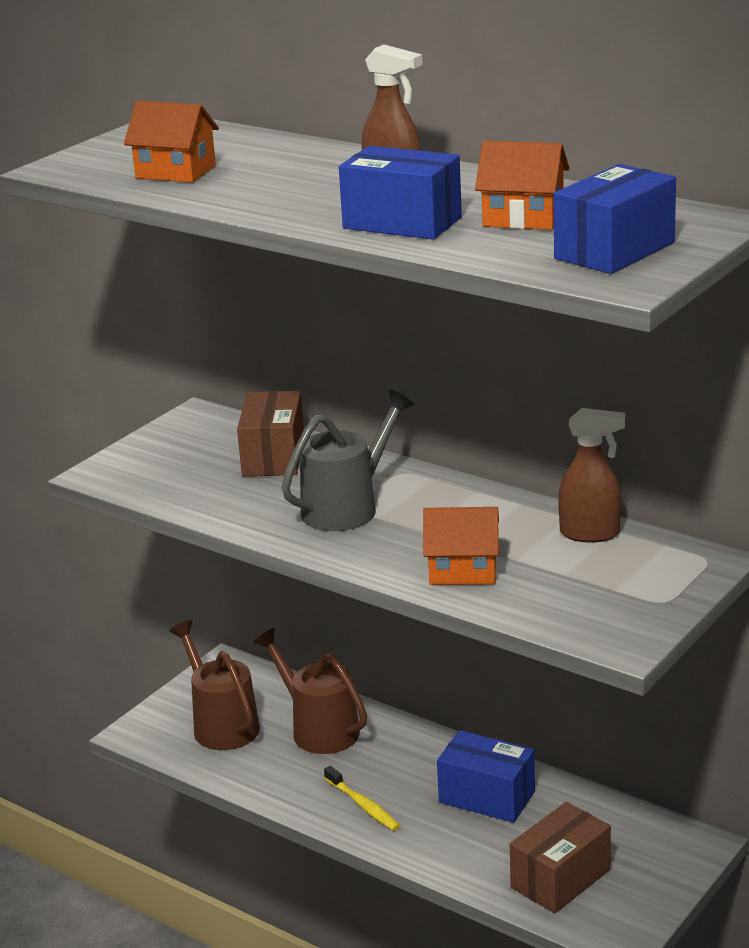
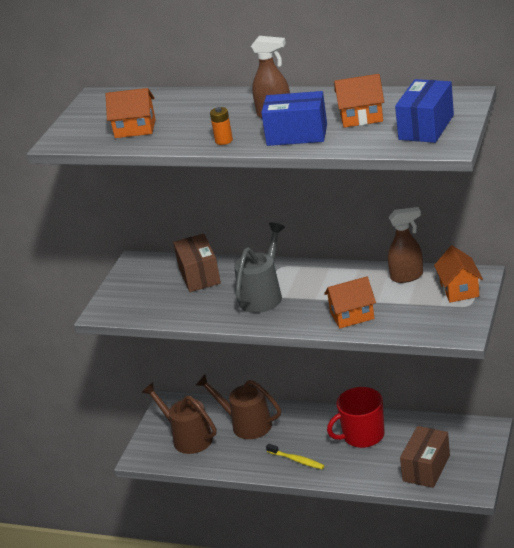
camera: 15 degrees left, 5 degrees up
blue box [437,730,535,823] -> red mug [327,387,385,448]
none -> orange battery [210,107,233,145]
none -> orange house [434,245,483,303]

